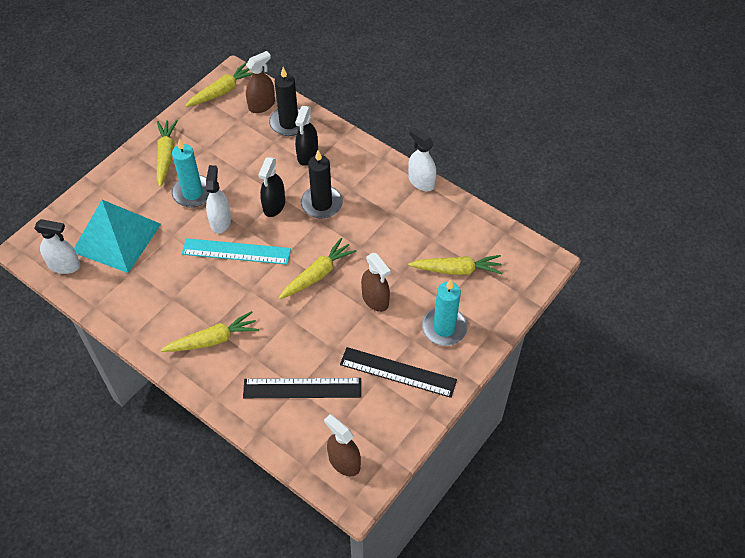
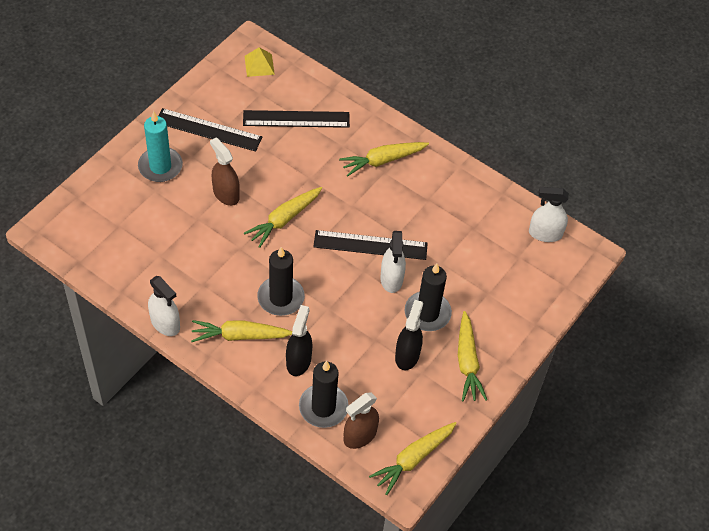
camera: 175 degrees right, 0 degrees up
turquoise pyramid [74,200,161,273] -> none
turquoise candle [171,139,210,207] -> black candle [405,264,452,331]
turquoise ruler [182,238,291,265] -> black ruler [313,230,428,260]
black spray bottle [259,157,285,217] -> black spray bottle moved to [395,300,423,370]
brown spray bottle [324,414,361,476] -> yellow pyramid [244,47,275,77]
yellow carrot [408,255,502,275] -> yellow carrot moved to [191,320,292,342]

